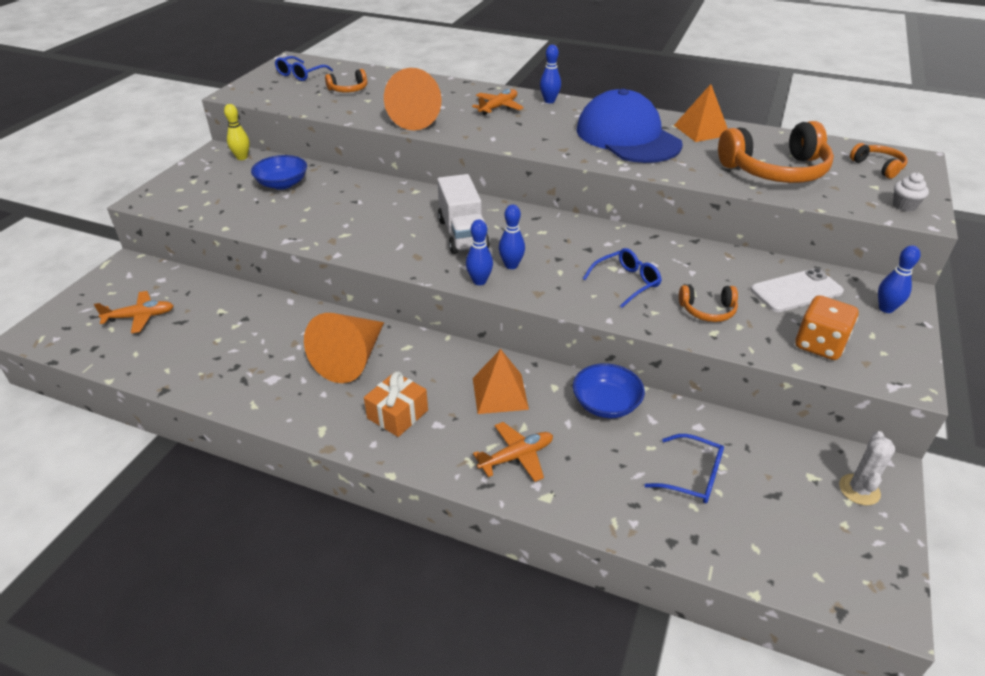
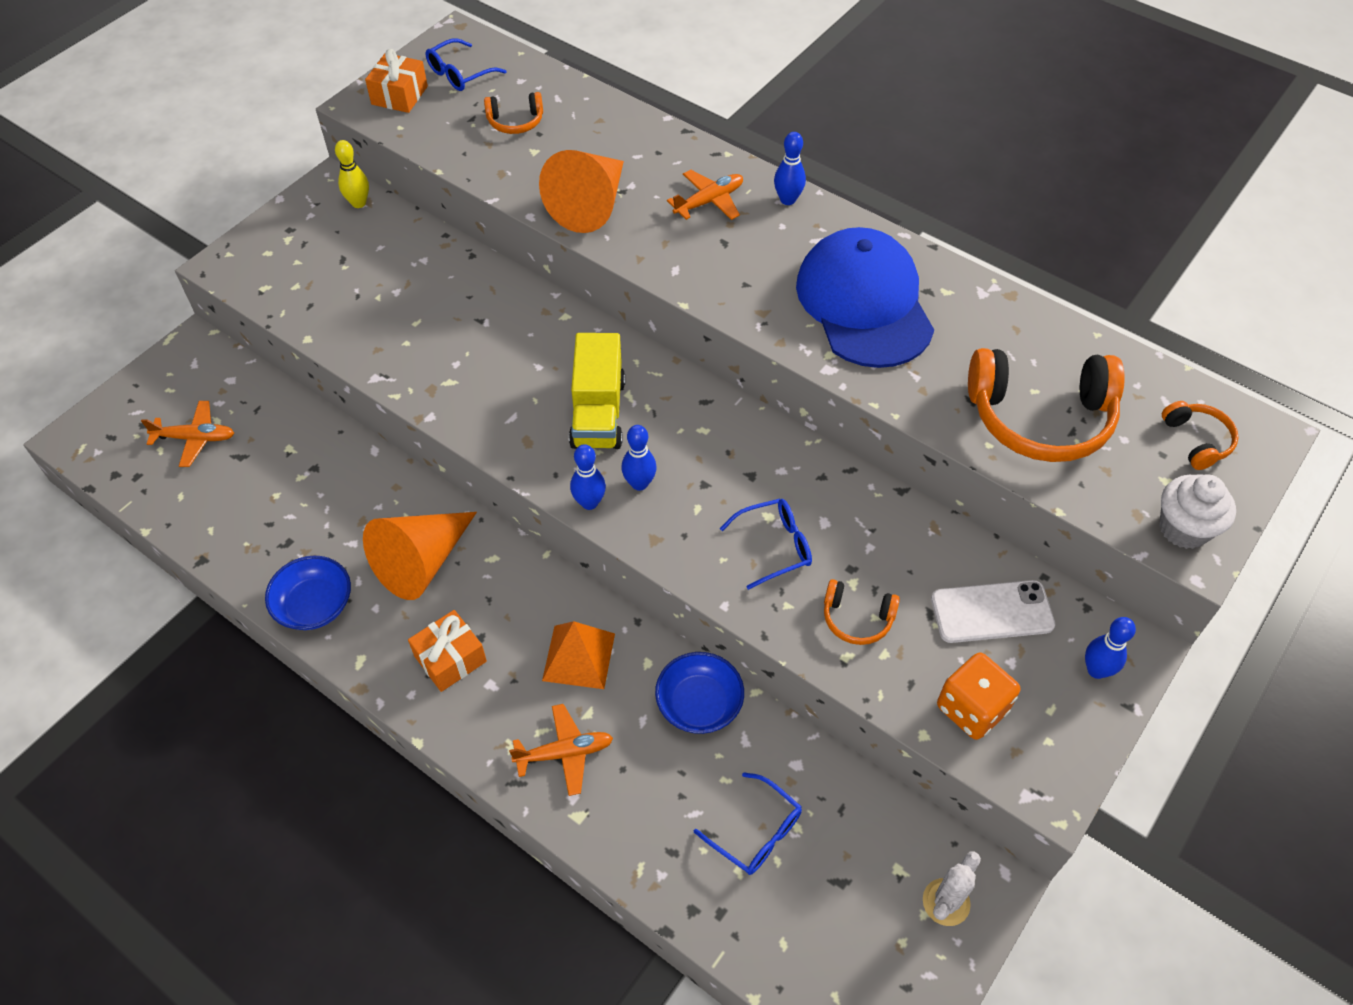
camera: 15 degrees right, 15 degrees up
blue bowl [251,155,307,190] -> blue bowl moved to [265,556,351,630]
white truck [437,174,490,254] -> yellow truck [569,333,625,449]
orange pyramid [674,84,728,142] -> none
white cupcake [893,172,929,211] -> white cupcake [1159,474,1236,549], size x1.58
none -> orange gift [365,49,428,113]

